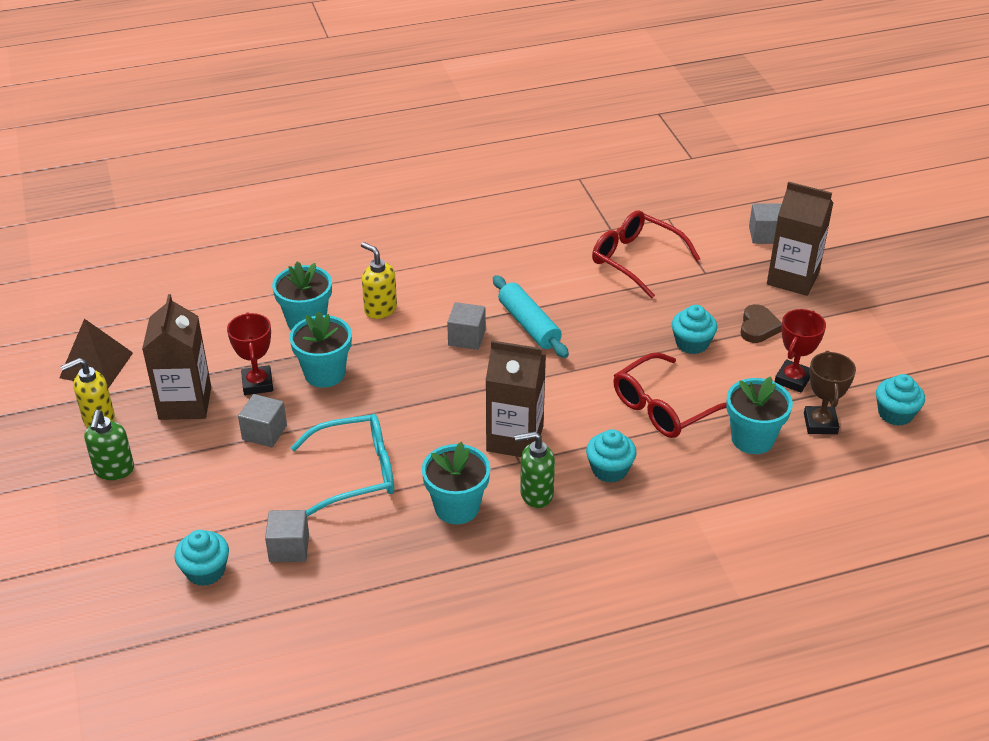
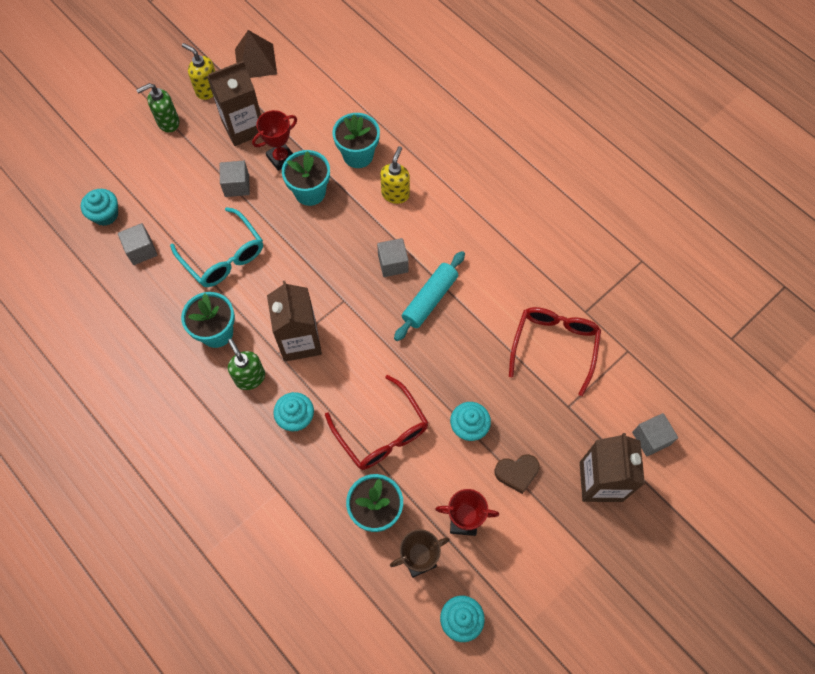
camera: 65 degrees right, 25 degrees up
red glasses [613,353,727,438] -> red glasses turned 150 degrees counterclockwise [325,375,428,470]

